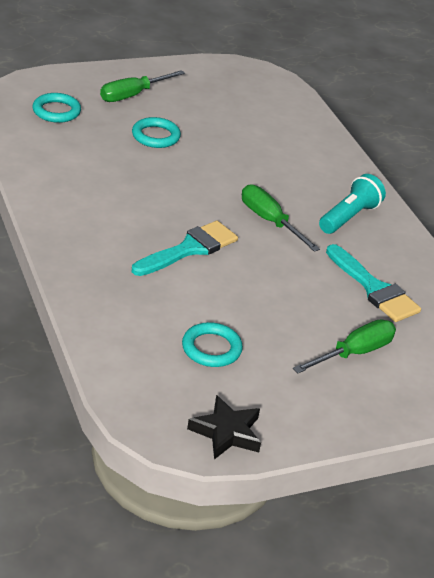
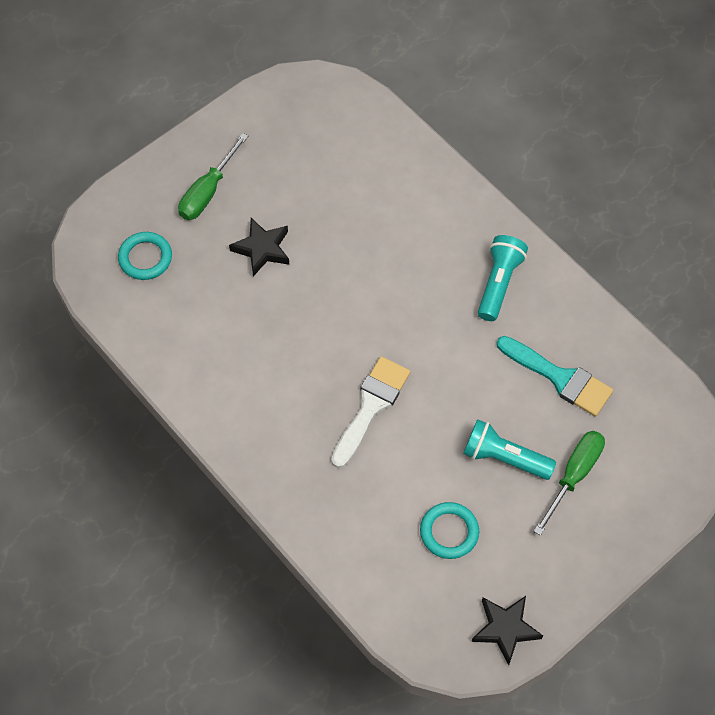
camera: 15 degrees left, 25 degrees up
turquoise ring [132,117,181,148] -> black star [229,218,289,276]
turquoise brush [132,221,238,276] -> white brush [331,356,411,468]
green screwdriver [242,184,320,252] -> none
none -> turquoise flashlight [463,419,556,480]

